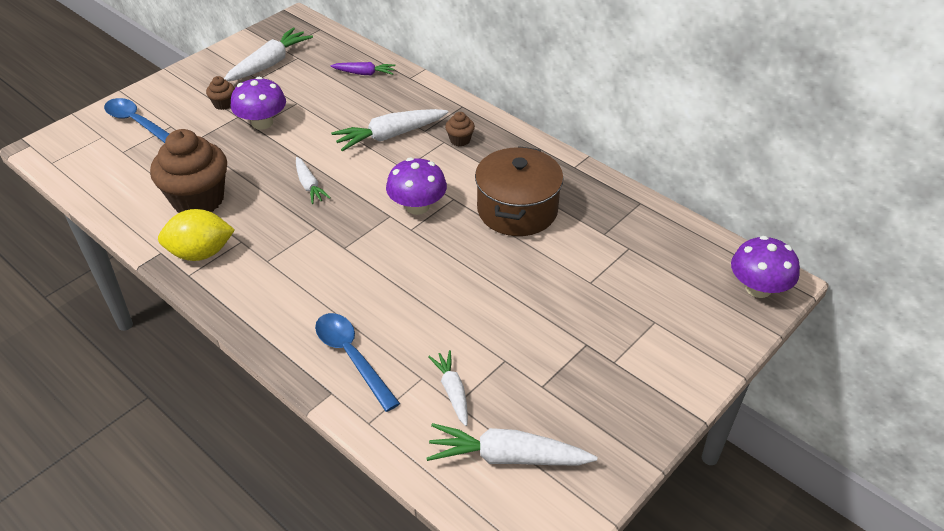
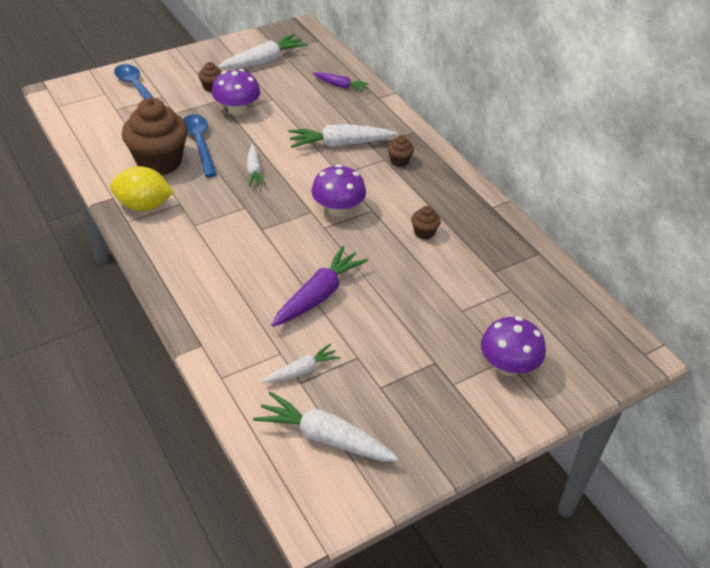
camera: 15 degrees right, 0 degrees up
blue spoon [315,313,400,412] -> blue spoon moved to [183,114,217,177]
white carrot [428,350,468,426] -> white carrot turned 60 degrees clockwise [262,344,341,383]
brown pot [475,146,563,236] -> brown cupcake [411,206,441,240]
purple mushroom [731,236,800,298] -> purple mushroom moved to [481,316,546,376]
none -> purple carrot [271,246,368,327]

